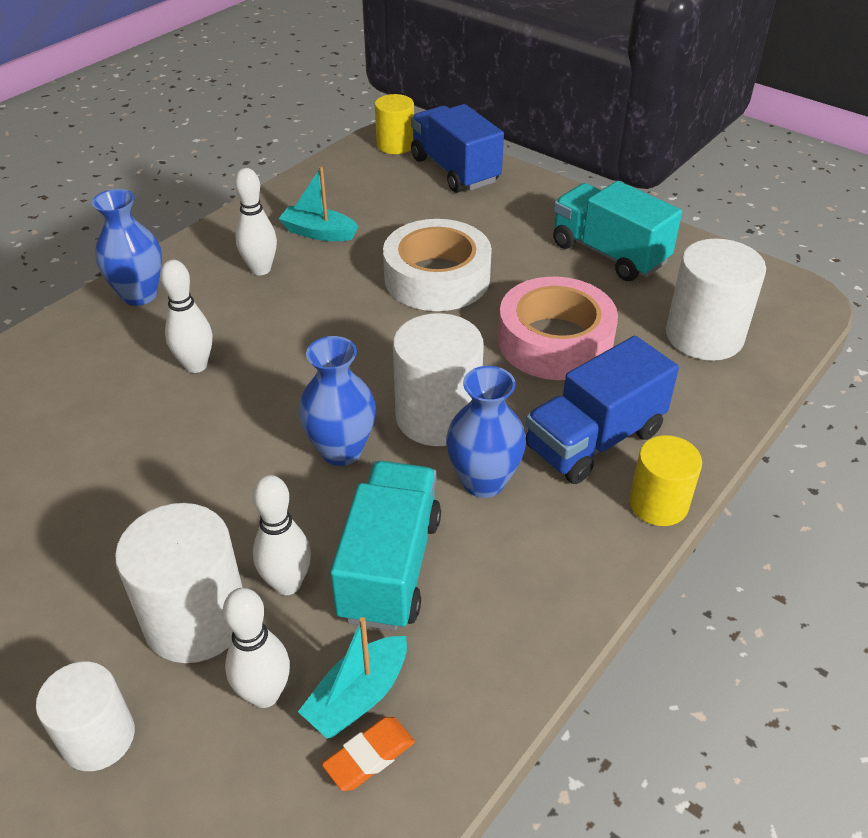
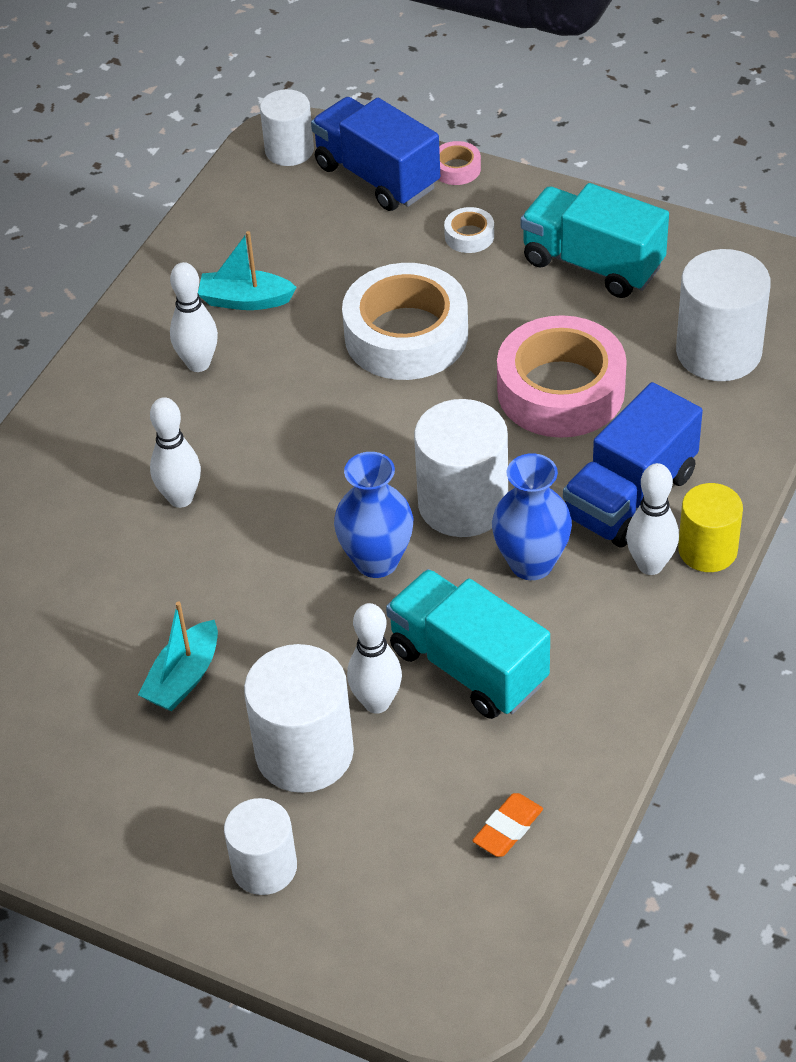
camera: 10 degrees left, 5 degrees up
blue vase [92,189,162,306] -> none
white bowling pin [223,588,290,708] -> white bowling pin moved to [626,463,679,575]
turquoise boat [298,617,407,739] -> turquoise boat moved to [138,602,218,711]
turquoise truck [330,461,441,631] -> turquoise truck turned 45 degrees counterclockwise [386,569,550,719]
yellow cylinder [375,94,414,154] -> white cylinder [260,89,314,166]
none -> pink tape [438,141,481,185]
none -> white tape [444,207,494,253]

